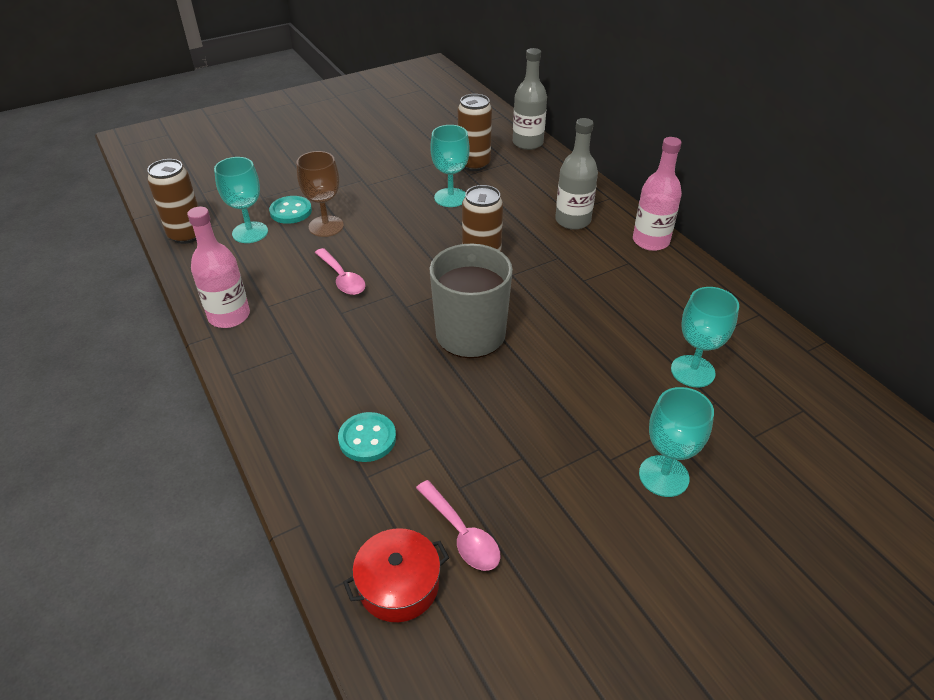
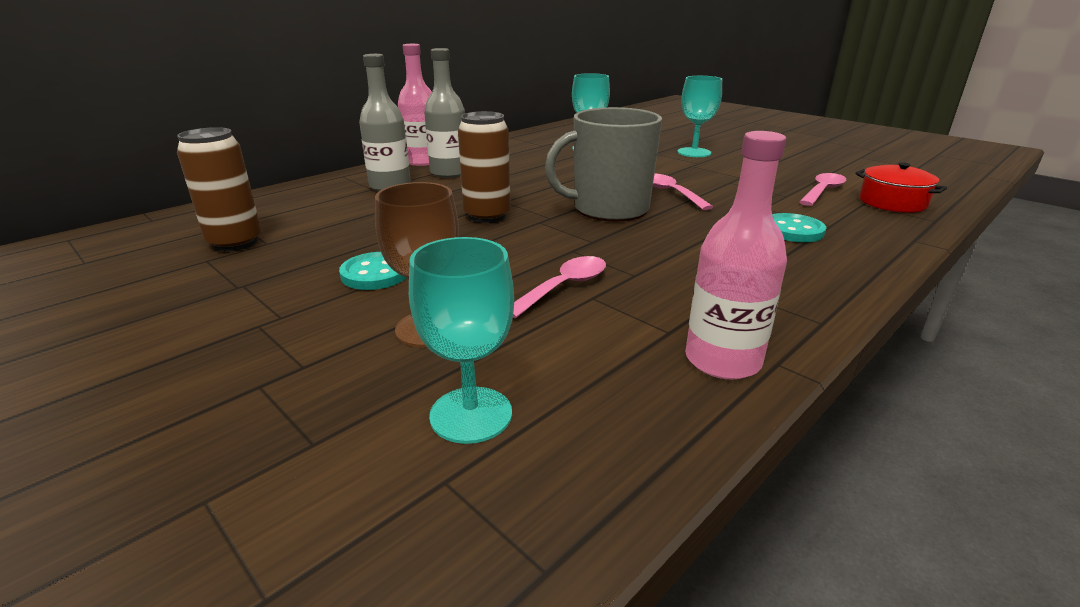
camera: 105 degrees left, 15 degrees down
brown can [147,159,198,244] -> none
turquoise button [269,196,312,224] -> turquoise button moved to [339,252,406,290]
turquoise goblet [430,125,470,207] -> none
grey bottle [513,48,547,150] -> grey bottle moved to [424,48,465,178]
none -> pink spoon [653,174,713,210]

